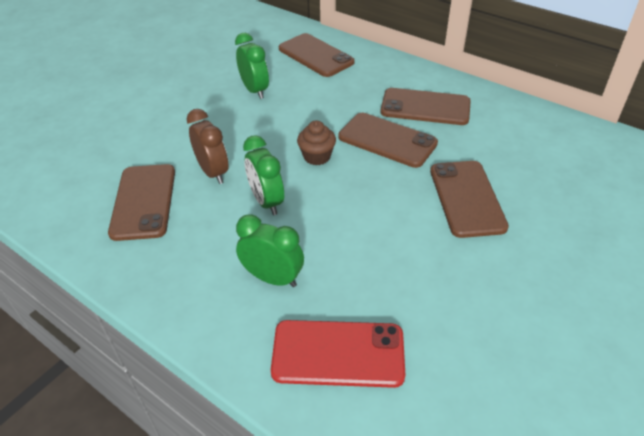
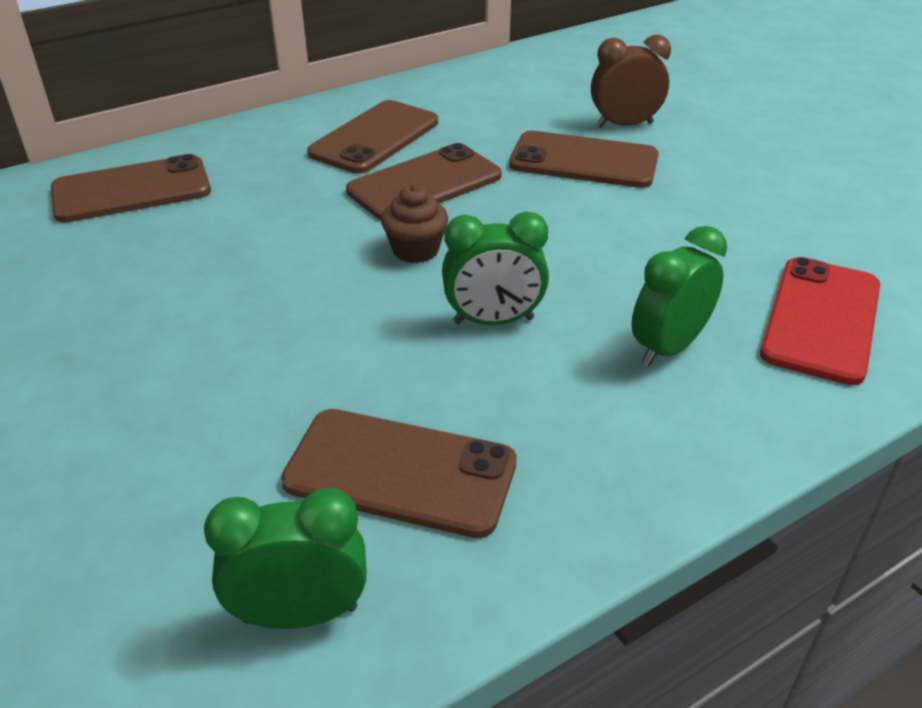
camera: 70 degrees left, 5 degrees down
brown clock [187,109,228,184] -> brown clock moved to [591,35,671,128]
green clock [235,33,269,99] -> green clock moved to [204,488,367,629]

